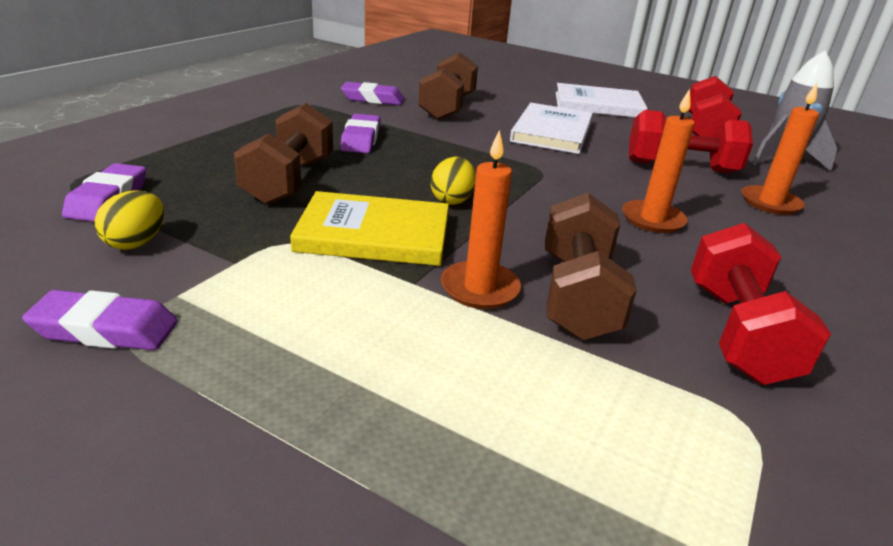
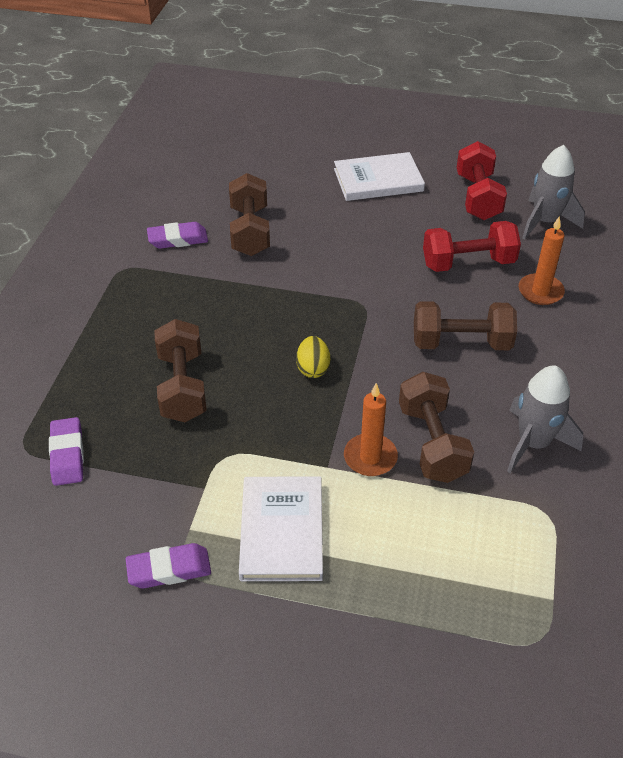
camera: 15 degrees left, 15 degrees up
yellow egg [95,190,164,250] -> none
yellow book [290,191,449,266] -> none
purple eraser [340,114,380,153] -> none
white book [510,103,593,154] -> white book moved to [239,476,323,581]
orange candle [622,89,695,233] -> brown dumbbell [414,301,517,350]
red dumbbell [691,223,831,385] -> grey rocket [507,366,583,473]

